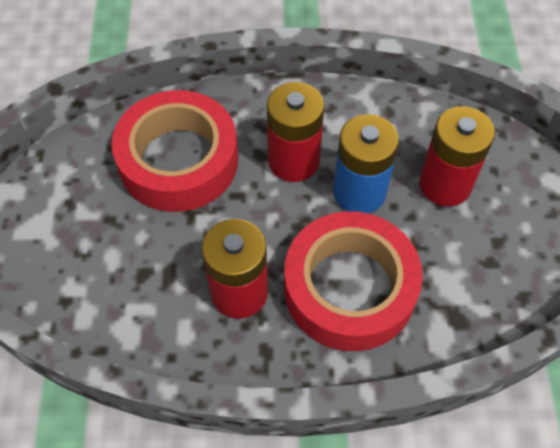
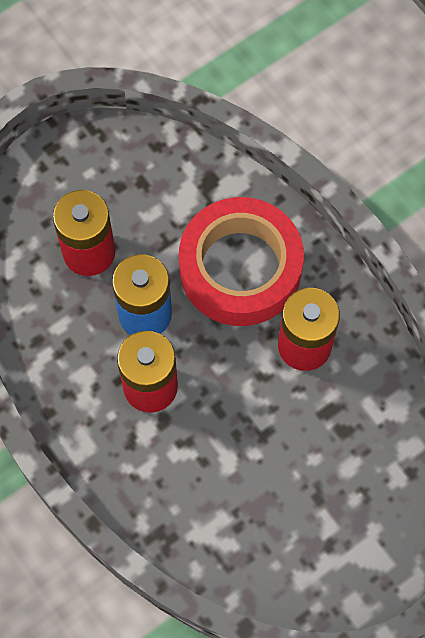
camera: 125 degrees left, 10 degrees up
red tape [111,90,238,212] -> none

